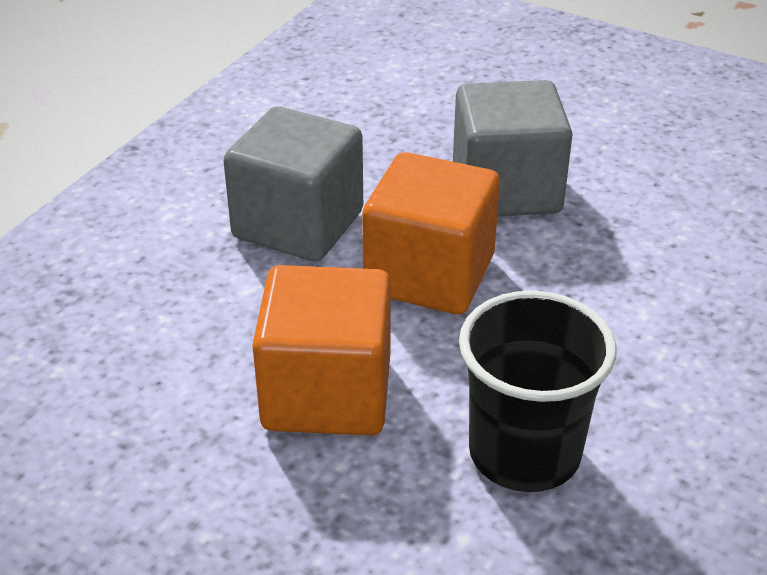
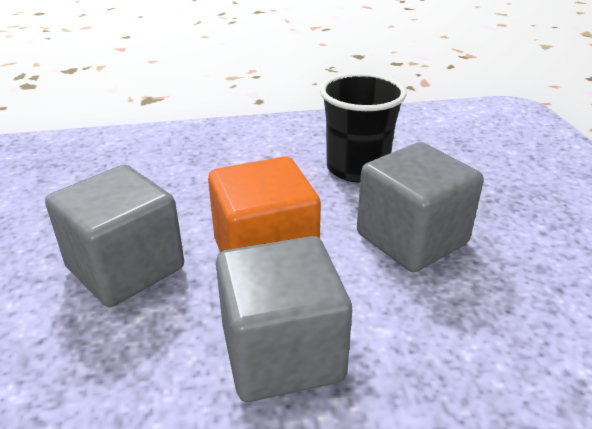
camera: 130 degrees left, 5 degrees down
orange cube [252,265,391,436] -> grey cube [357,142,484,272]

